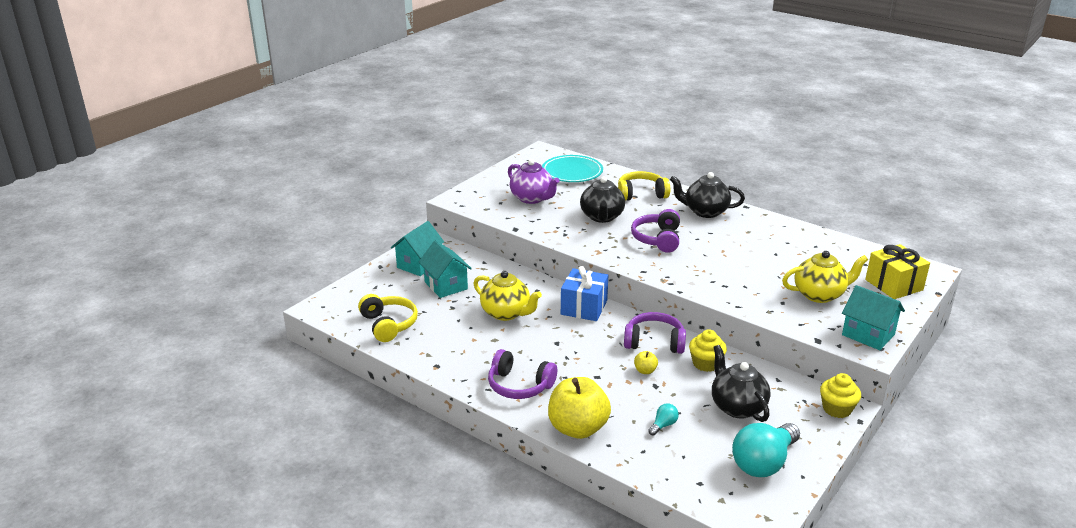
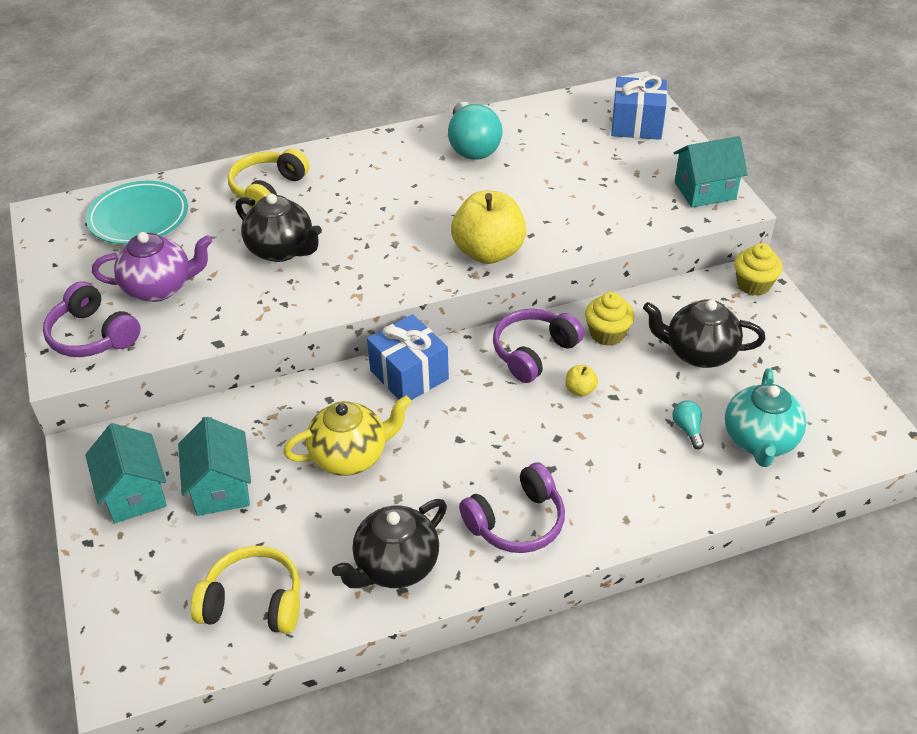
camera: 55 degrees left, 15 degrees up
turquoise house [419,240,472,298] -> turquoise house turned 75 degrees clockwise [178,417,251,516]
yellow apple [548,377,611,439] -> yellow apple moved to [451,191,526,264]
purple headphones [631,209,680,253] -> purple headphones moved to [43,281,141,357]
black teapot [670,172,745,218] -> black teapot moved to [332,499,447,588]
turquoise light bulb [732,423,800,477] -> turquoise light bulb moved to [448,102,502,160]
yellow teapot [782,251,868,303] -> none
yellow gift [865,244,930,299] -> blue gift [611,75,667,140]
none -> turquoise teapot [725,368,806,467]

